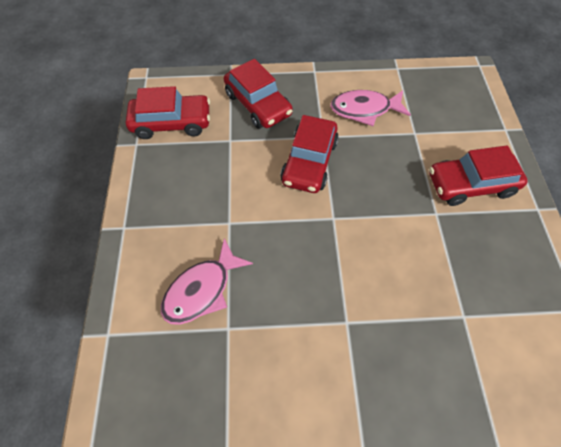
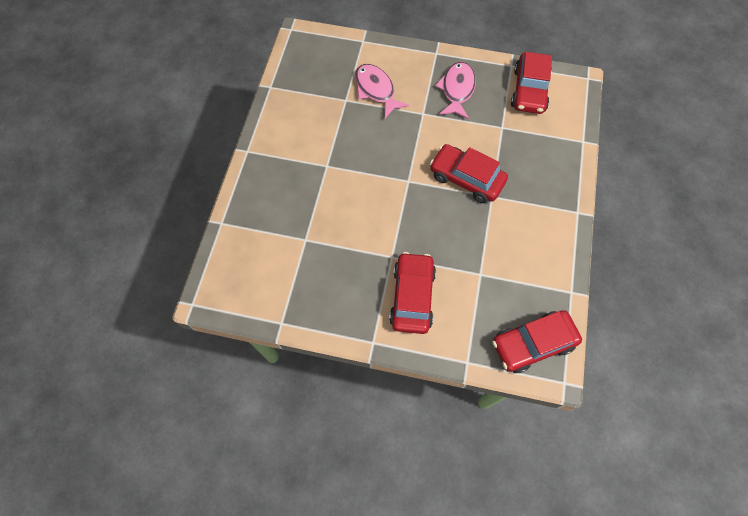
camera: 105 degrees right, 5 degrees up
red car [224,59,293,129] -> red car moved to [492,310,582,373]
pink fish [330,90,411,126] -> pink fish moved to [435,62,476,119]

